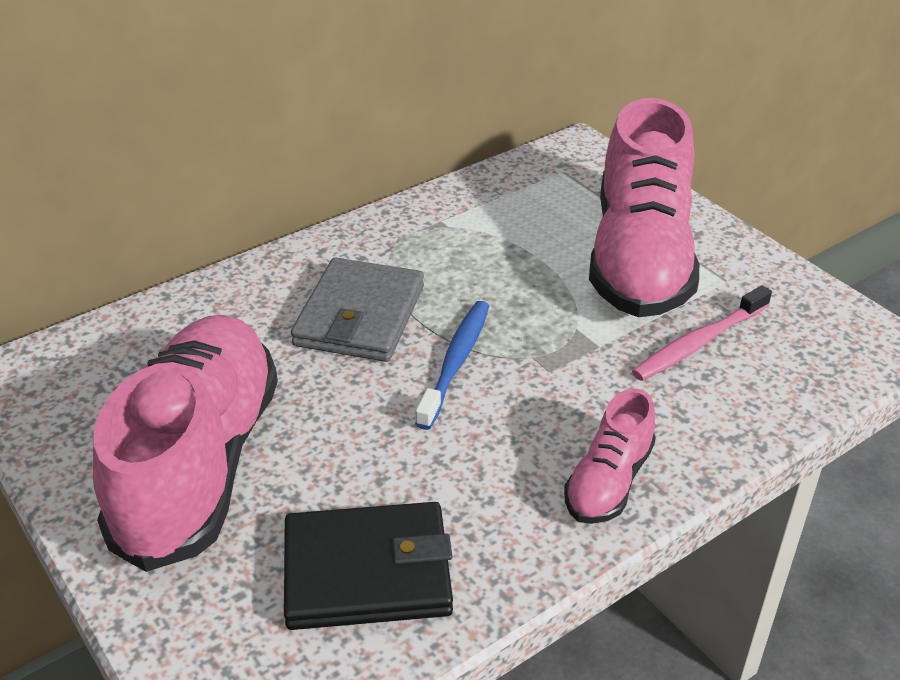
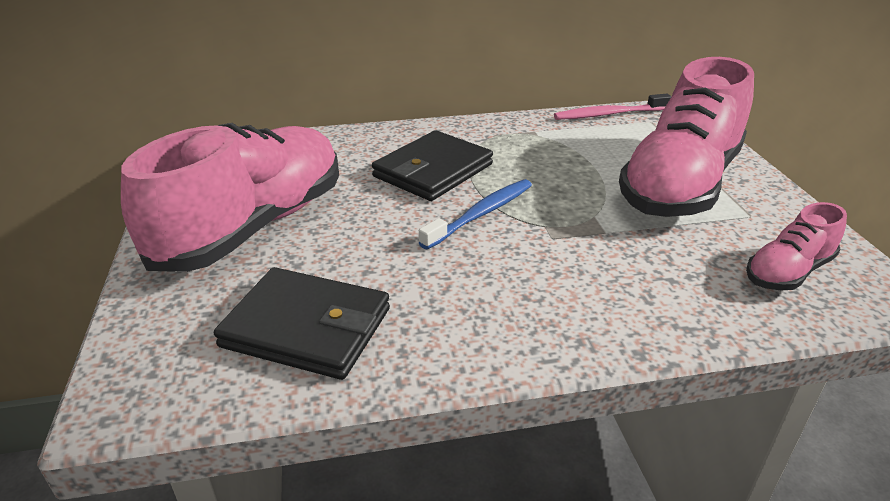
camera: 25 degrees right, 5 degrees down
grey wallet [291,258,424,362] -> black wallet [372,130,493,201]
pink shoe [564,388,656,524] -> pink shoe moved to [746,202,847,290]
pink toothbrush [632,285,772,381] -> pink toothbrush moved to [554,94,671,120]

